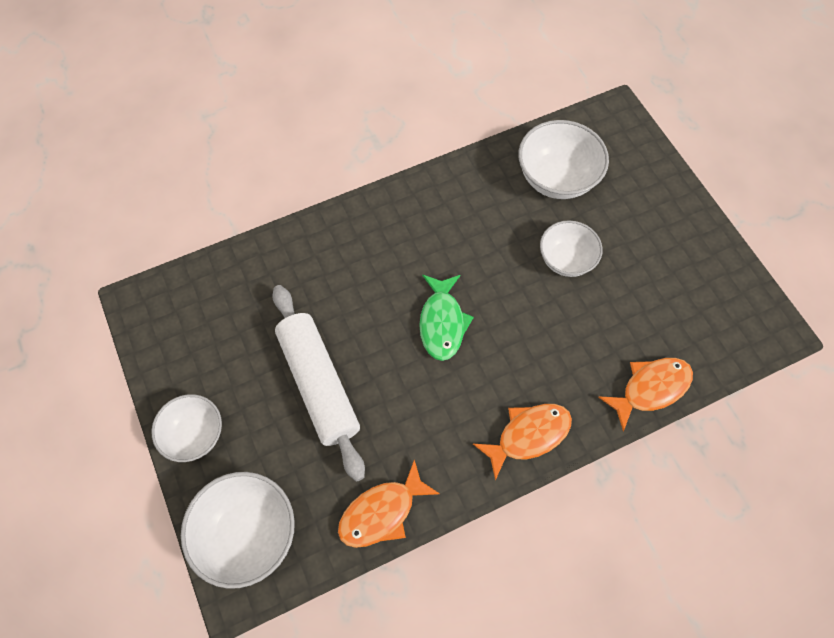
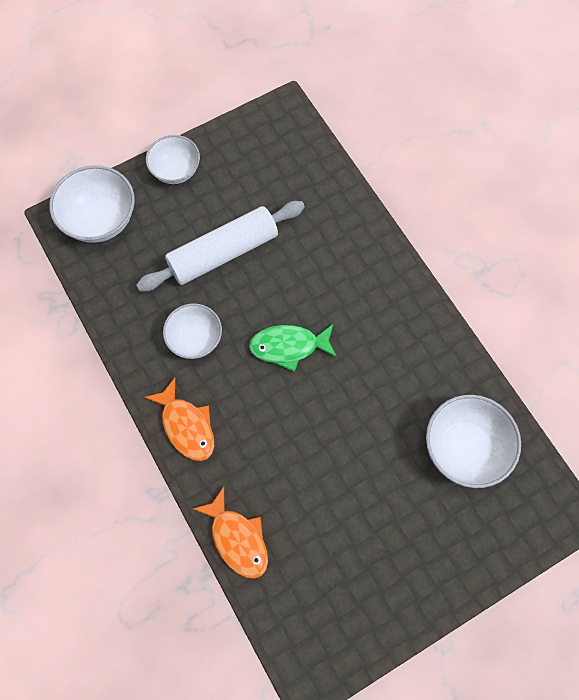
camera: 85 degrees right, 5 degrees up
orange fish [338,460,440,548] -> none
white bowl [540,220,603,277] -> white bowl moved to [163,304,222,359]

